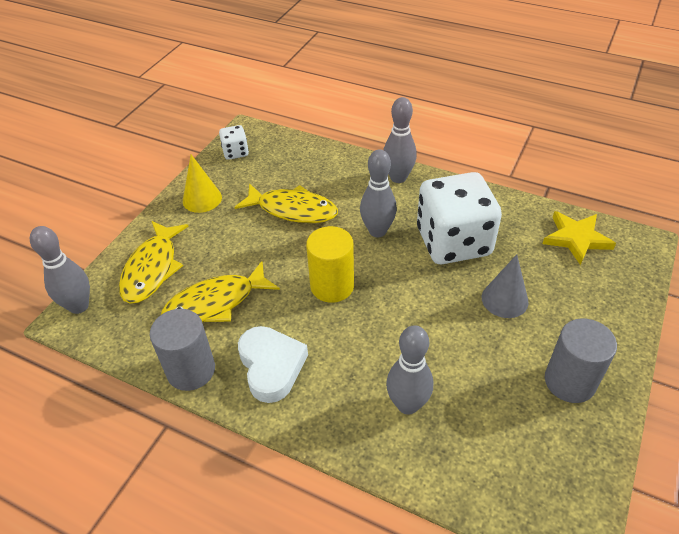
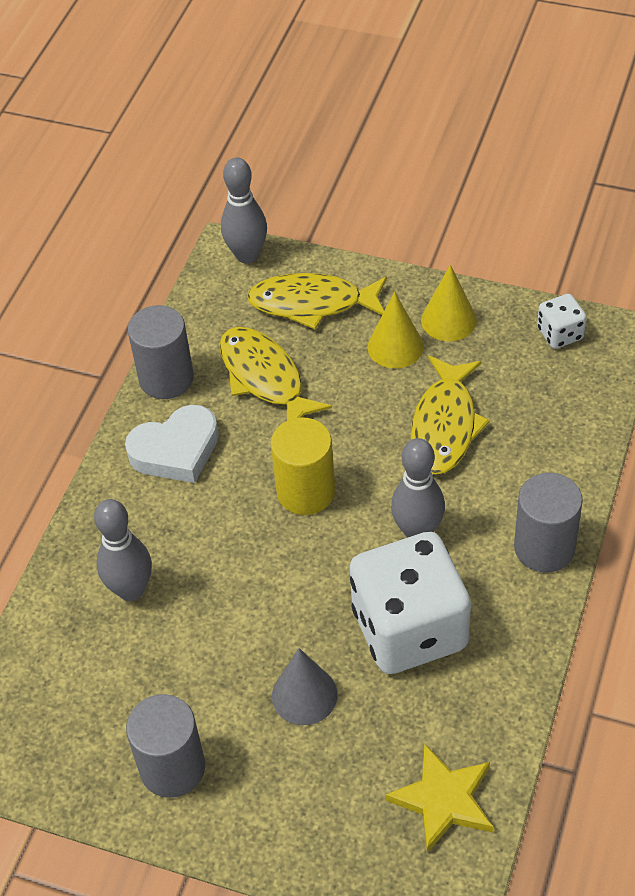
camera: 85 degrees right, 5 degrees up
grey bowling pin [383,97,417,183] -> grey cylinder [514,473,583,573]
none -> yellow cone [367,292,424,368]

